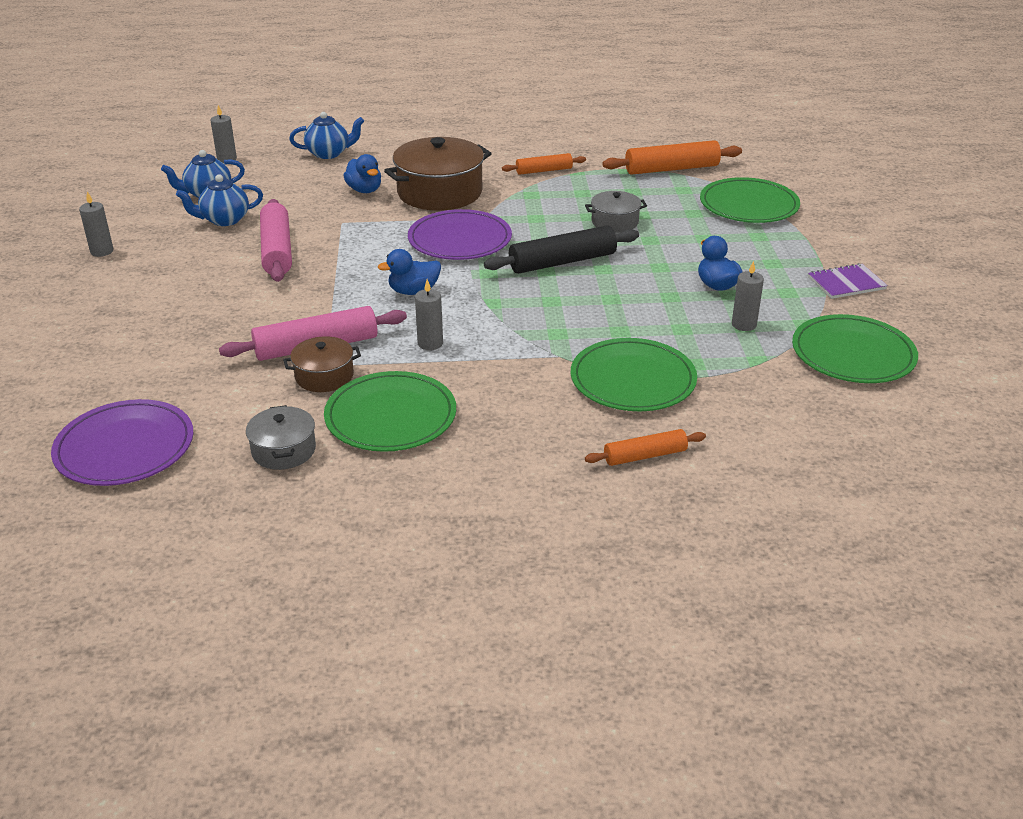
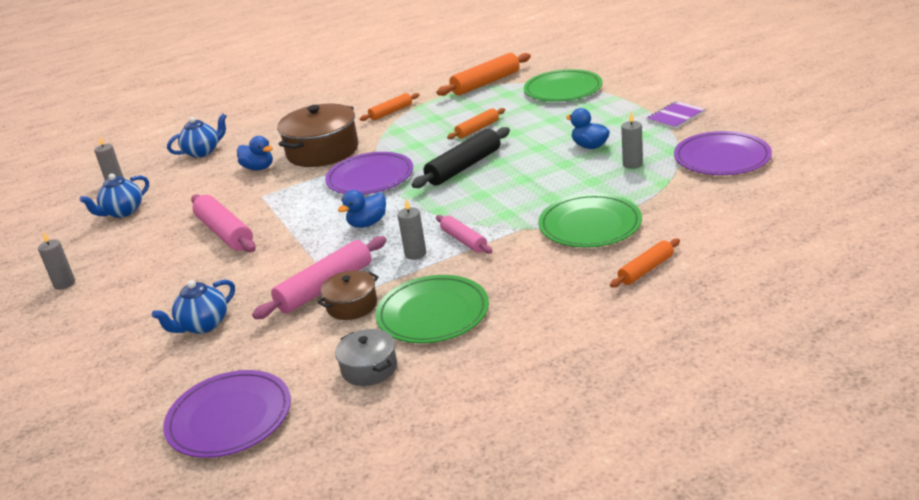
camera: 20 degrees left, 5 degrees down
blue teapot [176,174,263,226] -> blue teapot moved to [152,280,235,334]
grey pot [585,191,647,232] -> orange rolling pin [447,108,505,139]
green plate [792,314,918,383] -> purple plate [674,131,772,175]
none -> pink rolling pin [436,215,492,254]

